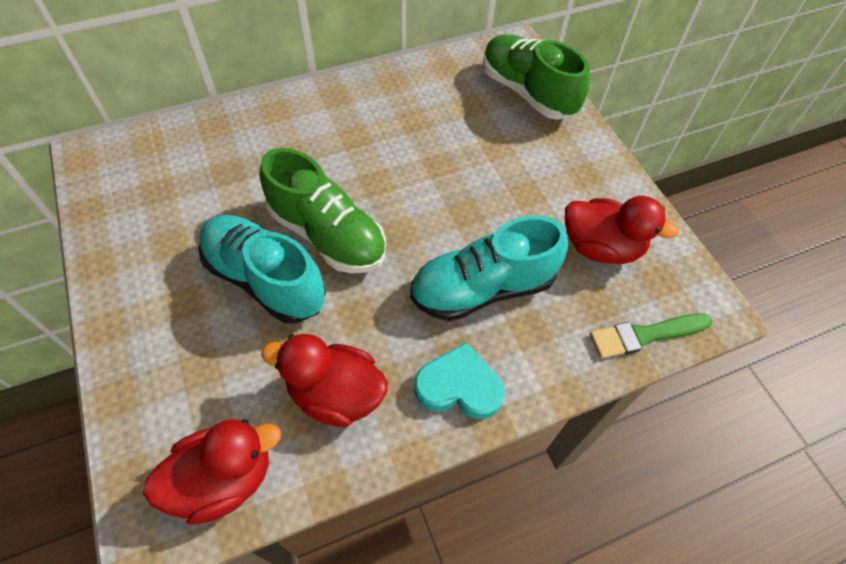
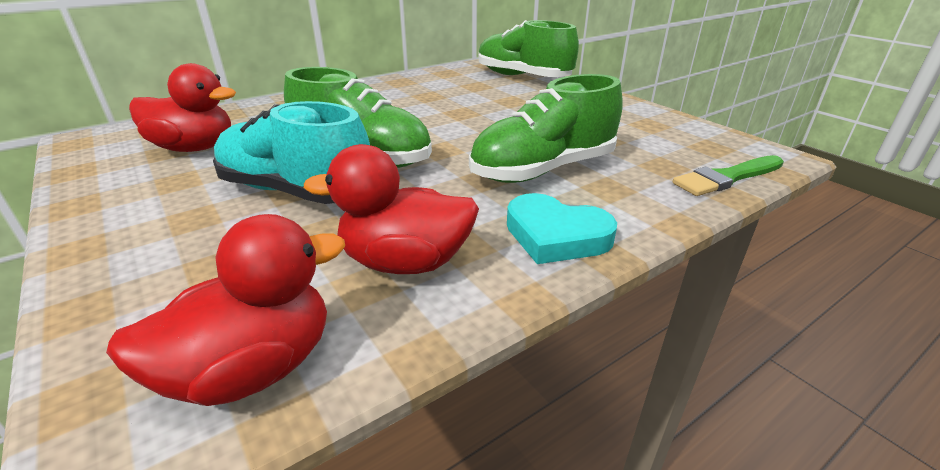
camera: 10 degrees left, 25 degrees down
turquoise shoe [410,216,568,321] -> green shoe [469,74,623,183]
turquoise heart [415,342,505,419] -> turquoise heart turned 150 degrees counterclockwise [507,193,617,264]
red duck [565,196,680,264] -> red duck moved to [129,63,236,152]

